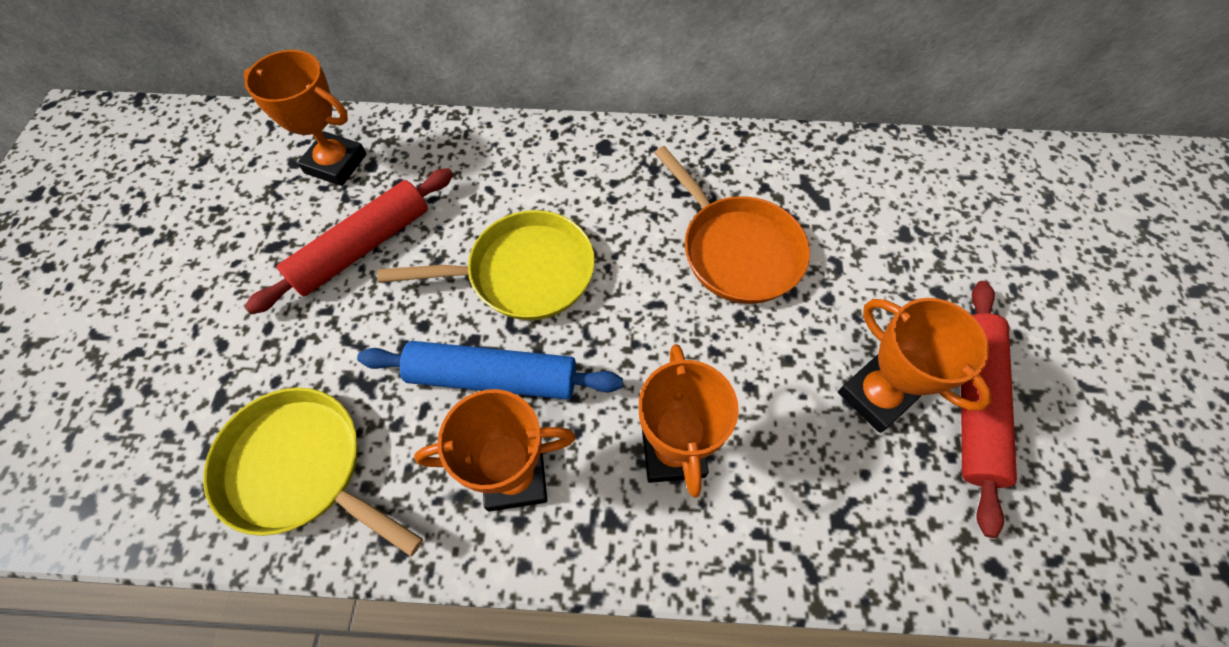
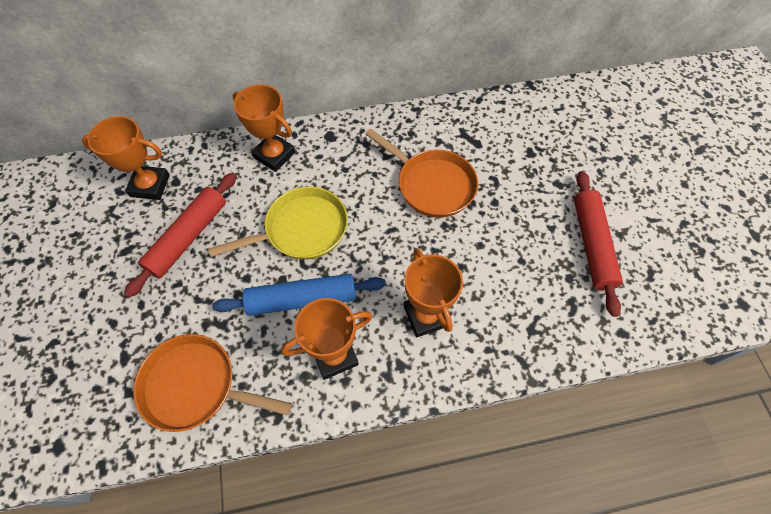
camera: 15 degrees left, 0 degrees up
yellow pan [203,387,423,556] -> orange pan [133,334,292,432]
orange trophy [838,298,992,433] -> orange trophy moved to [233,84,295,172]

